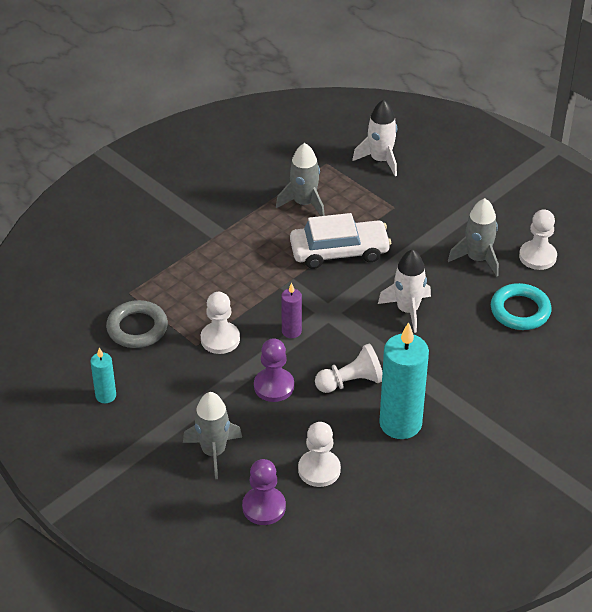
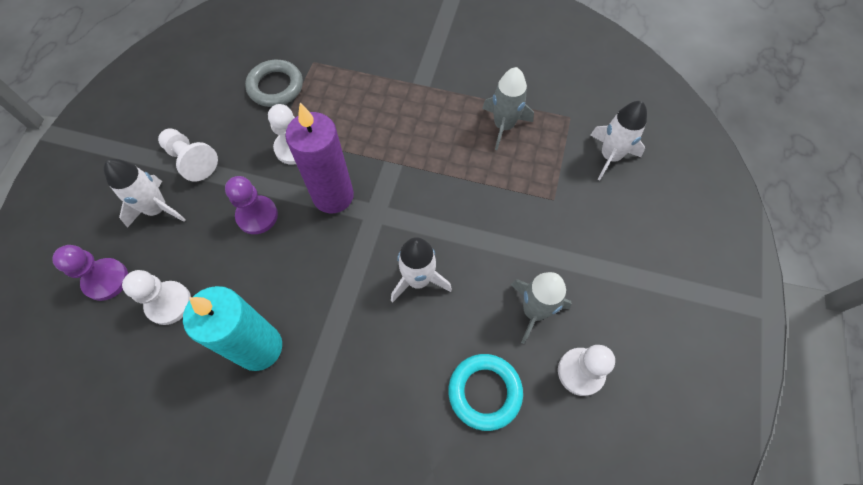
camera: 60 degrees right, 20 degrees up
turquoise candle [90,348,116,403] -> none
grey rocket [183,392,242,479] -> white rocket [104,159,186,228]
purple candle [281,283,302,338] -> purple candle [285,103,354,213], size x2.02
white car [290,213,391,269] -> none
white pawn [315,343,383,393] -> white pawn moved to [158,128,218,182]

